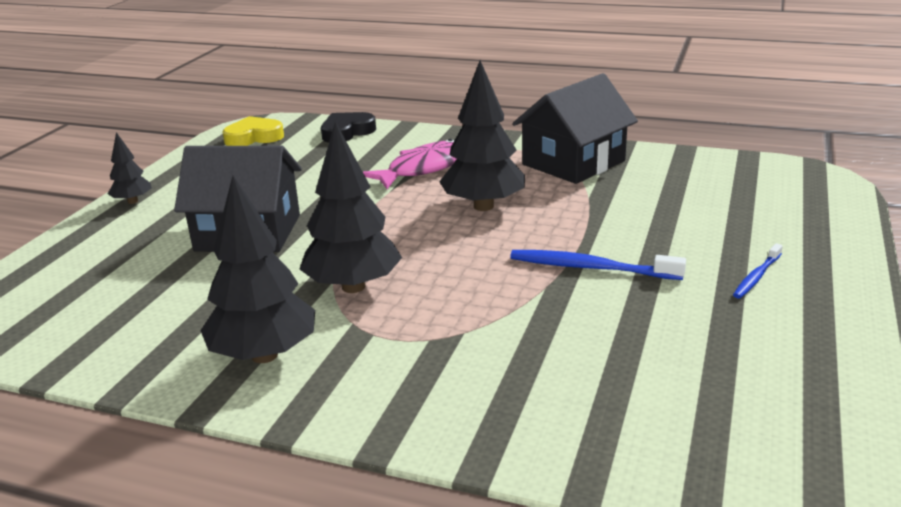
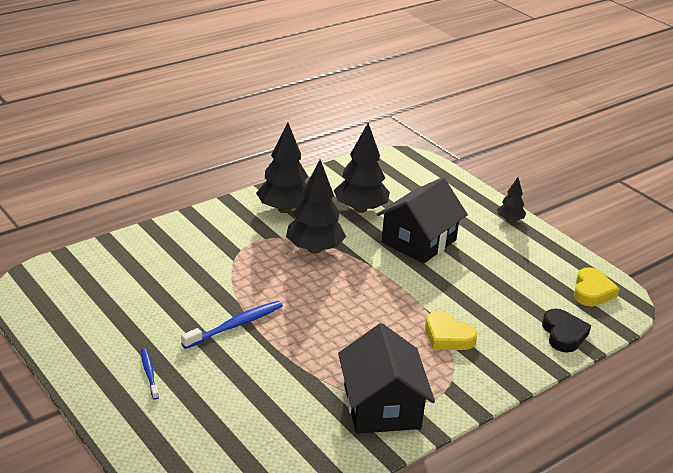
camera: 120 degrees right, 5 degrees up
pink fish [363,139,457,189] -> yellow heart [425,311,477,350]
black tree [439,60,525,211] -> black tree moved to [334,123,390,213]

